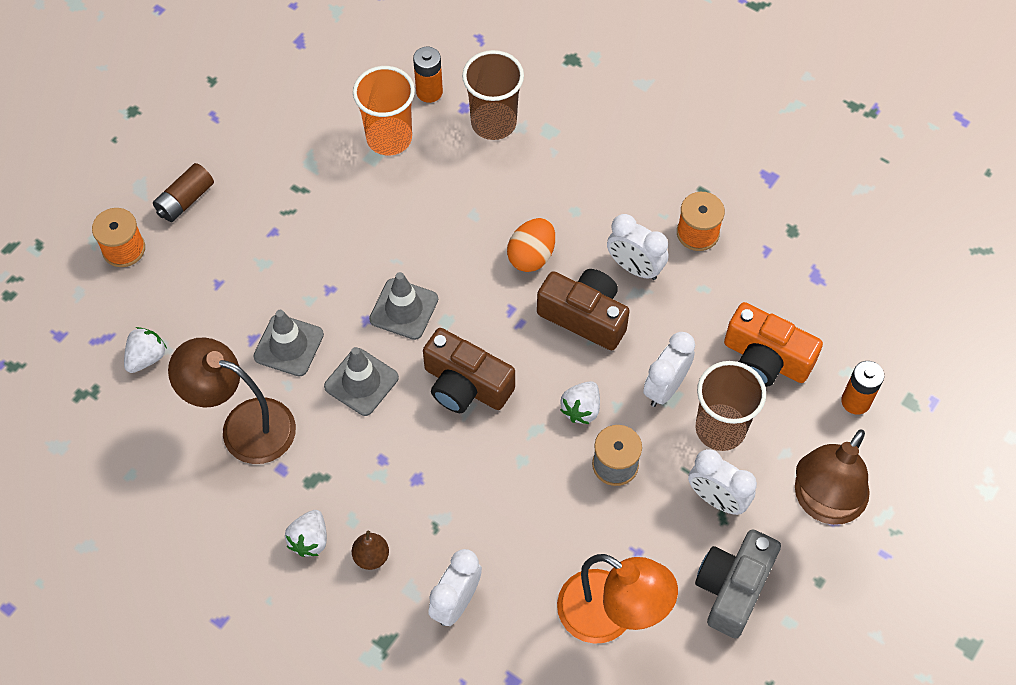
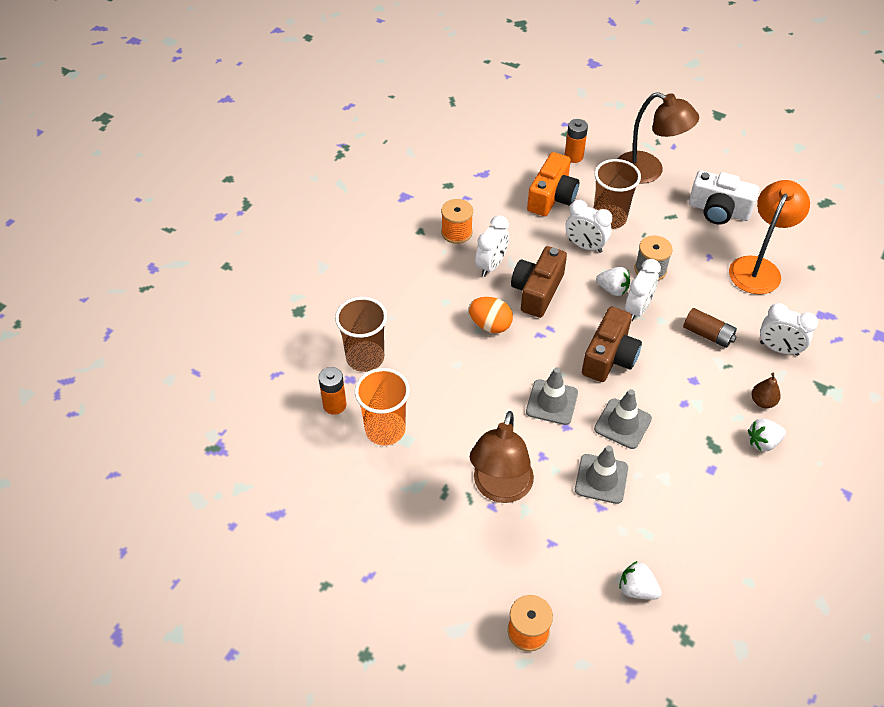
camera: 95 degrees left, 10 degrees down
brown battery [153,163,214,222] -> brown battery moved to [683,308,737,348]
brown lamp [168,337,296,464] -> brown lamp moved to [470,411,534,503]
white strawberry [285,510,327,557] -> white strawberry turned 150 degrees clockwise [748,418,786,452]
white clock [688,449,757,515] -> white clock moved to [625,259,661,321]
grey camera [695,529,781,639] -> white camera [689,171,759,224]

